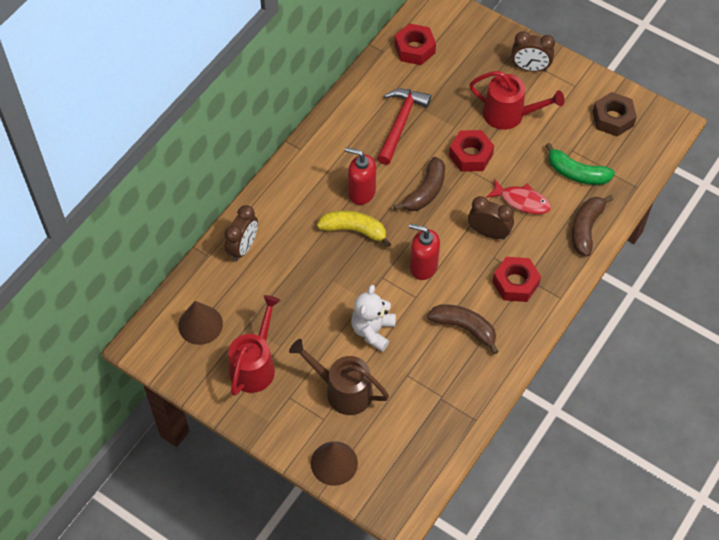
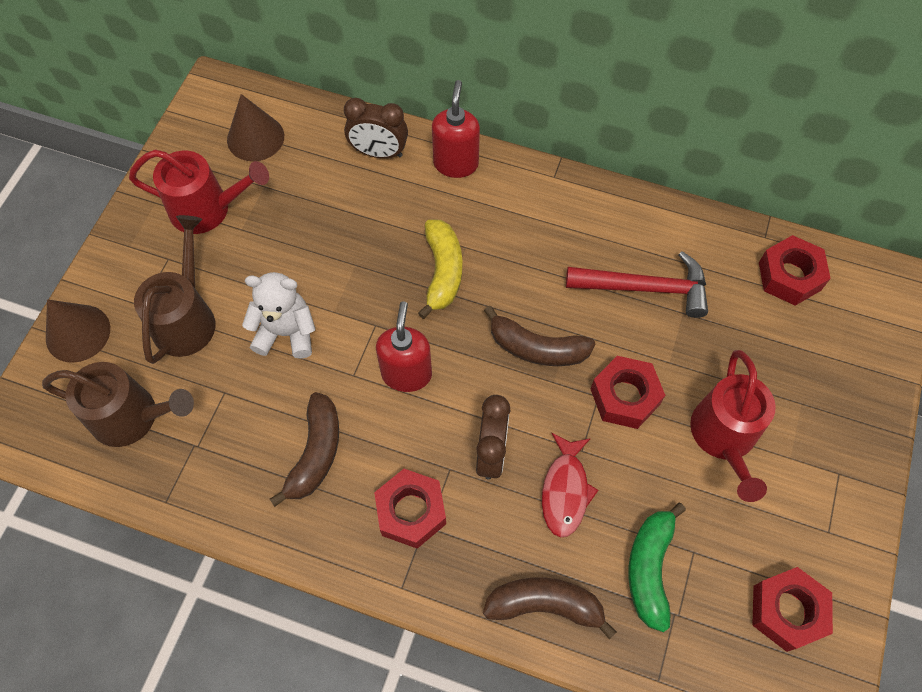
camera: 75 degrees right, 5 degrees up
red soap dispenser [345,147,376,205] -> red soap dispenser moved to [432,80,480,178]
brown clock [511,31,555,72] -> none
brown nut [593,92,637,137] -> red nut [752,567,833,652]
none -> brown watering can [42,362,194,447]

